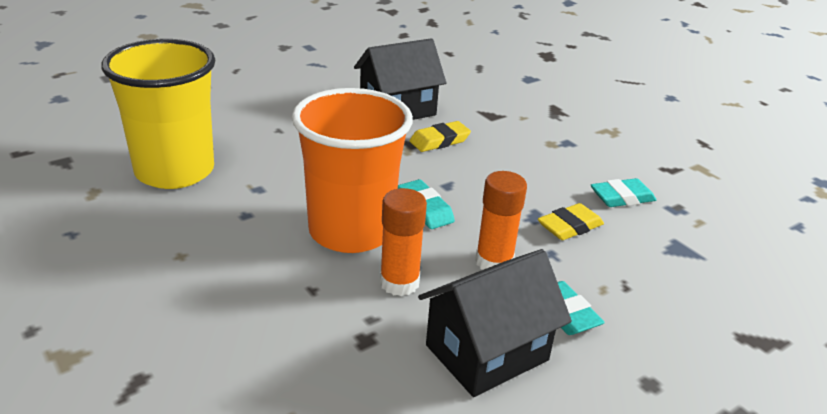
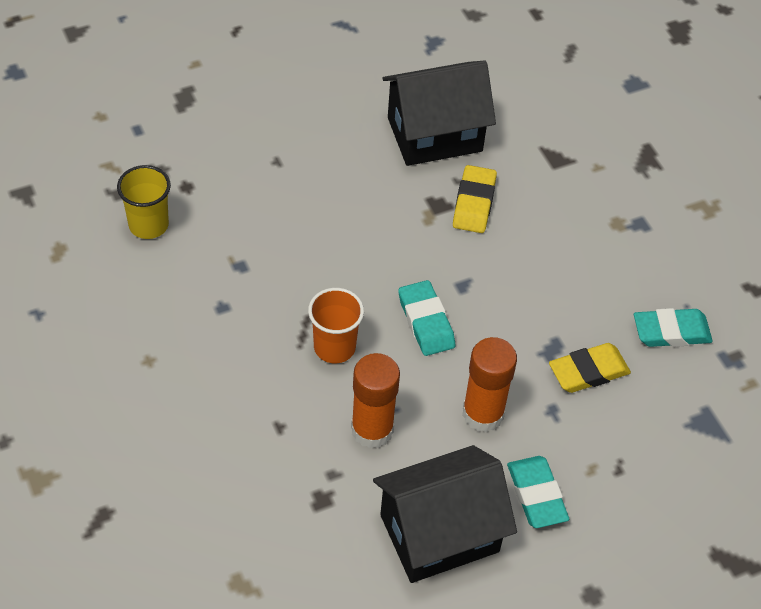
camera: 10 degrees right, 20 degrees up
yellow cup [101,39,215,189] -> yellow cup [117,165,171,239], size x0.44
orange cup [292,88,413,253] -> orange cup [308,288,364,363], size x0.44
yellow eraser [409,121,471,152] -> yellow eraser turned 60 degrees counterclockwise [453,165,497,233]

